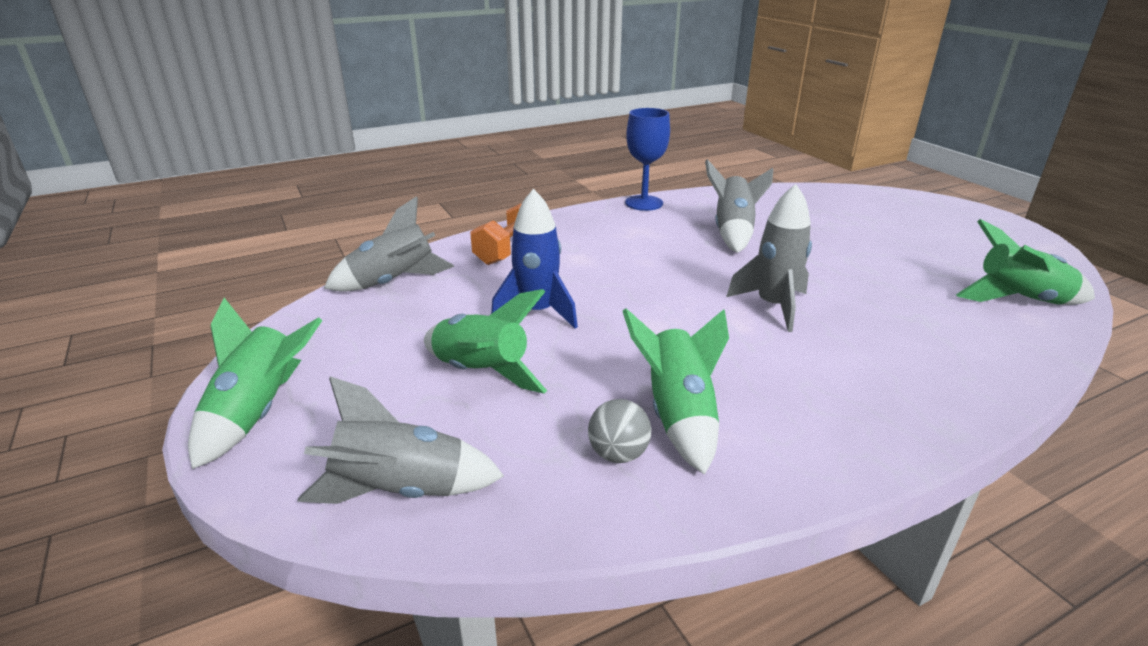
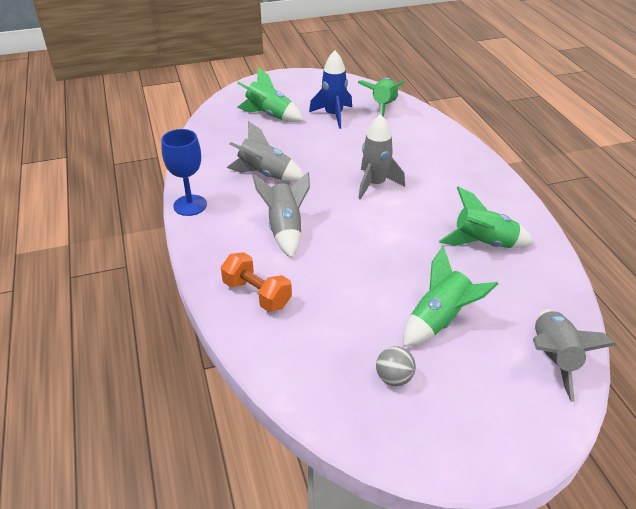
camera: 80 degrees left, 10 degrees up
green rocket [188,298,322,469] -> green rocket moved to [237,67,304,122]
grey rocket [324,196,454,292] -> grey rocket moved to [252,172,310,258]
blue rocket [491,189,578,329] -> blue rocket moved to [309,50,352,129]
grey ball [588,399,651,463] -> grey ball moved to [376,346,416,386]

